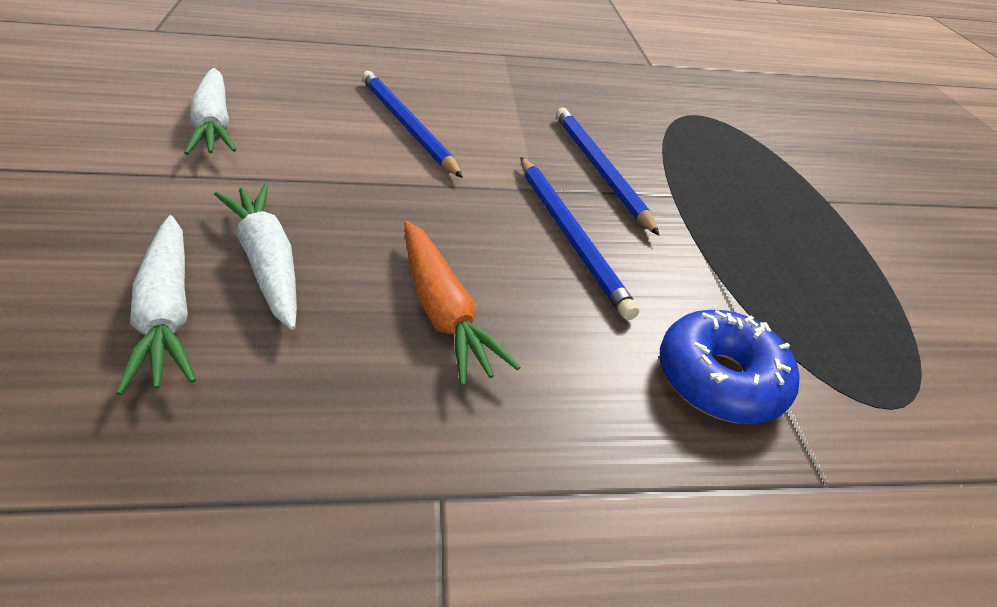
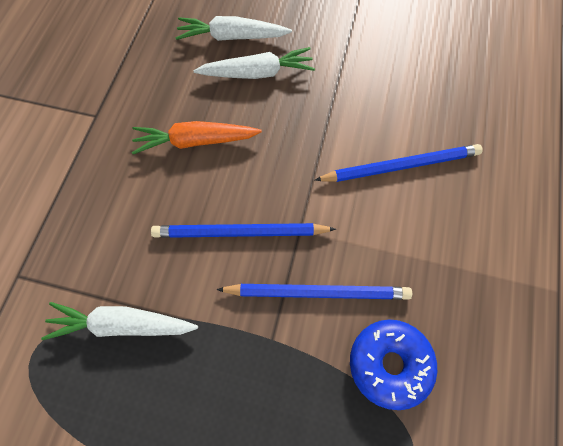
camera: 115 degrees right, 25 degrees up
white carrot [185,68,236,155] -> white carrot moved to [41,302,198,340]
blue donut [660,310,800,424] -> blue donut moved to [350,320,437,410]

